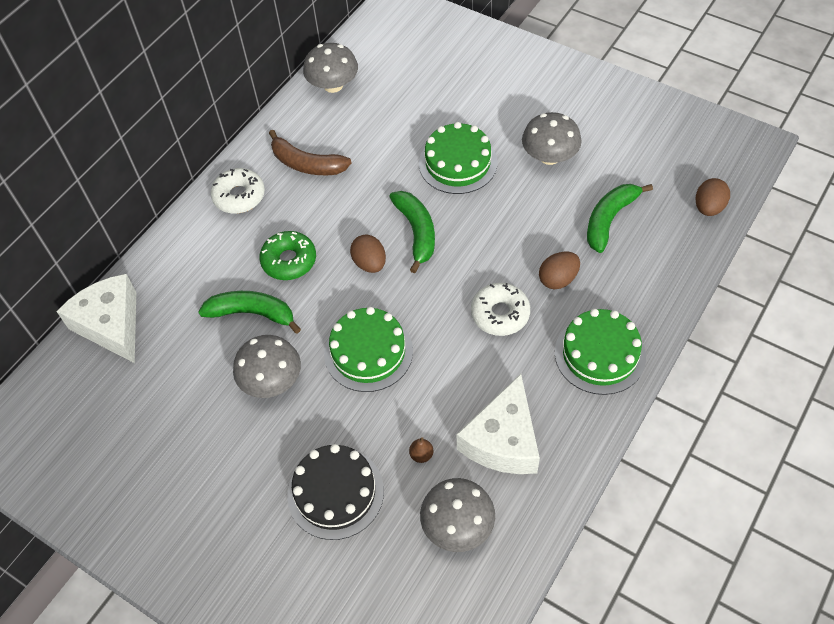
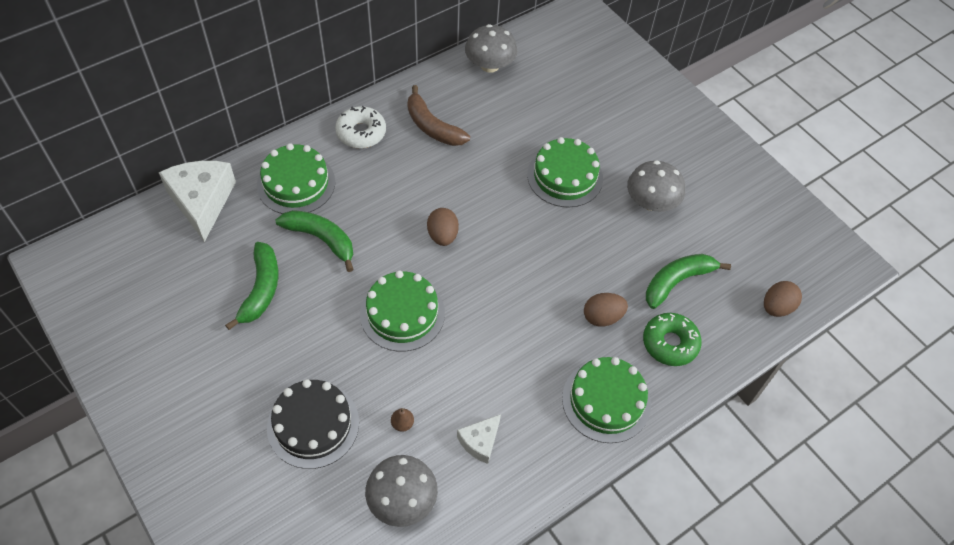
camera: 15 degrees right, 0 degrees up
grey mushroom [233,335,301,398] -> none
green donut [259,231,316,280] -> green donut moved to [643,313,702,366]
green banana [389,191,435,273] -> green banana moved to [225,242,278,330]
white cheese [457,374,540,474] -> white cheese [457,414,501,464], size x0.52
white donut [471,283,530,336] -> none
none -> green cake [257,143,335,214]

